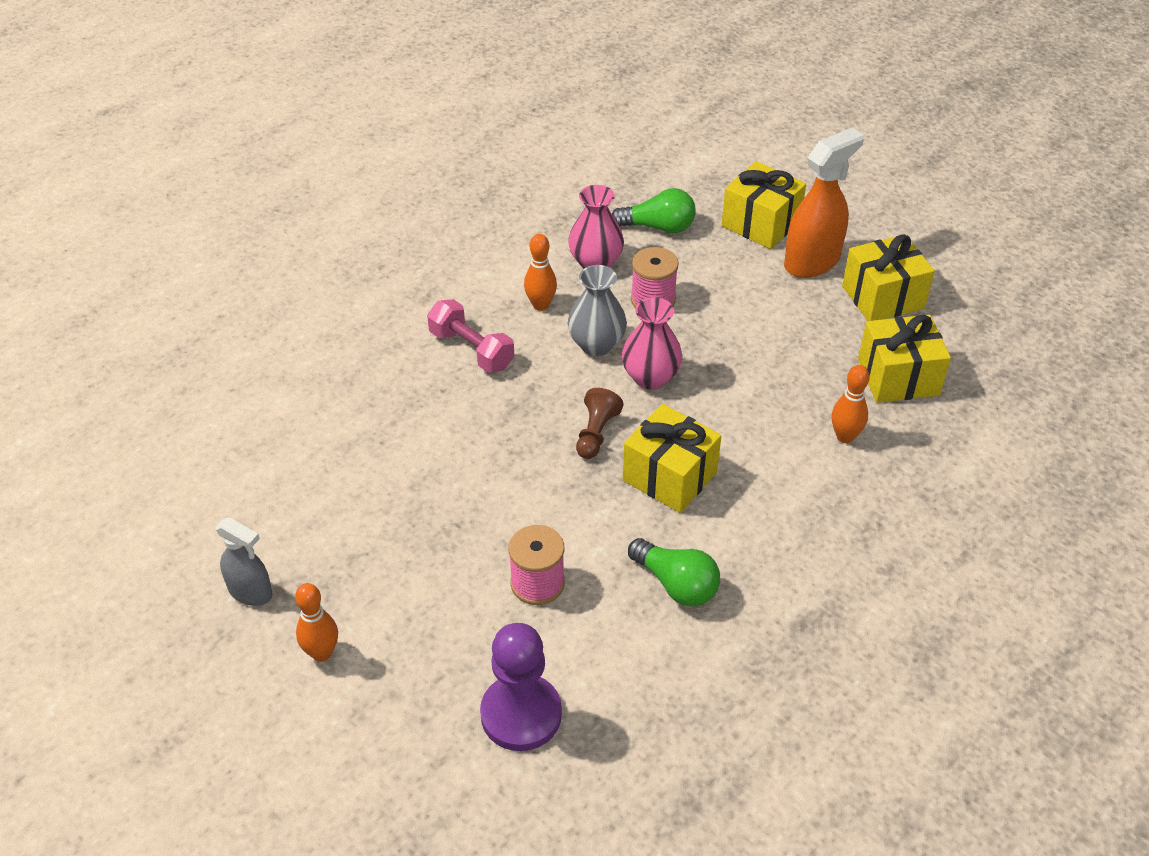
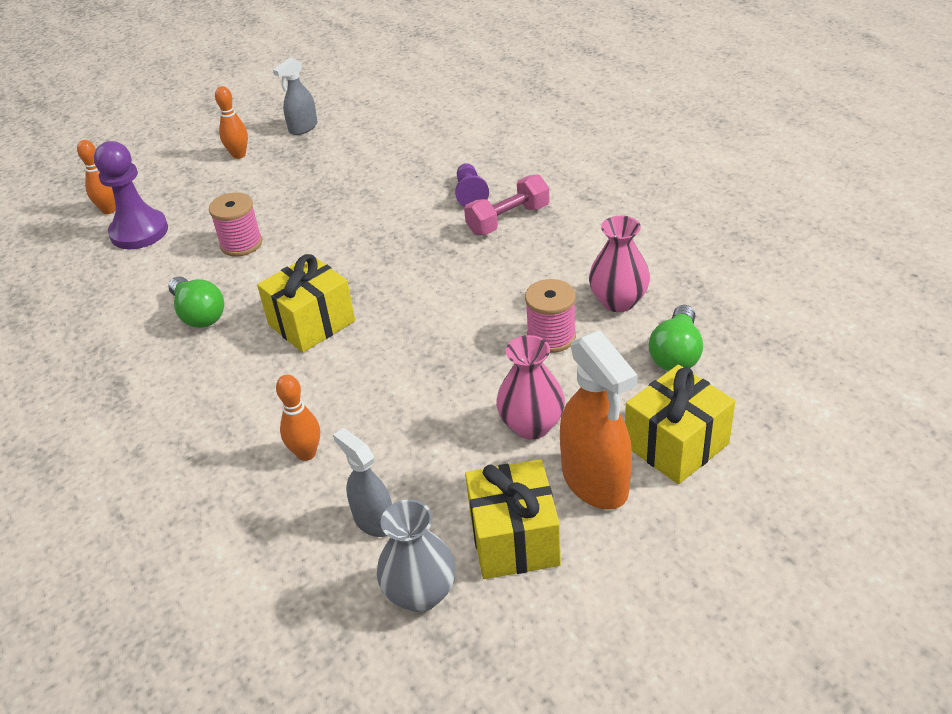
camera: 105 degrees right, 5 degrees down
orange bowling pin [524,234,557,311] -> orange bowling pin moved to [77,140,116,214]
grey vase [568,265,627,356] -> grey vase moved to [377,499,456,612]
brown pawn [576,388,624,459] -> none
pink vase [622,297,682,390] -> pink vase moved to [496,335,565,440]
green light bulb [628,538,720,607] -> green light bulb turned 90 degrees counterclockwise [168,276,224,328]
yellow gift [858,314,951,403] -> grey spray bottle [333,428,392,537]
none -> purple pawn [455,163,489,207]

